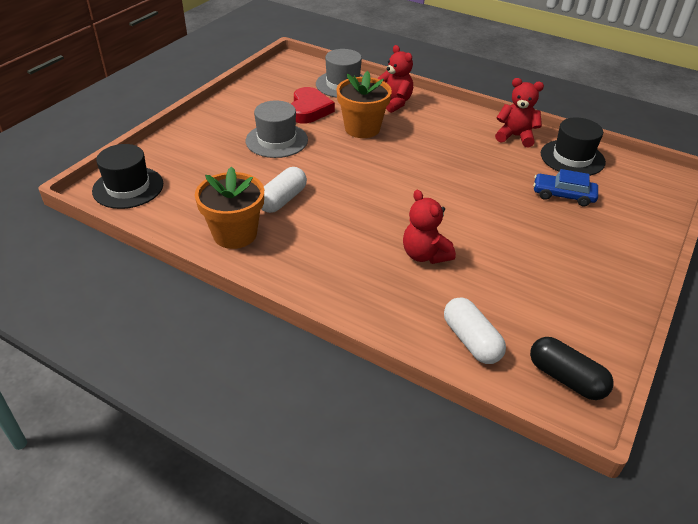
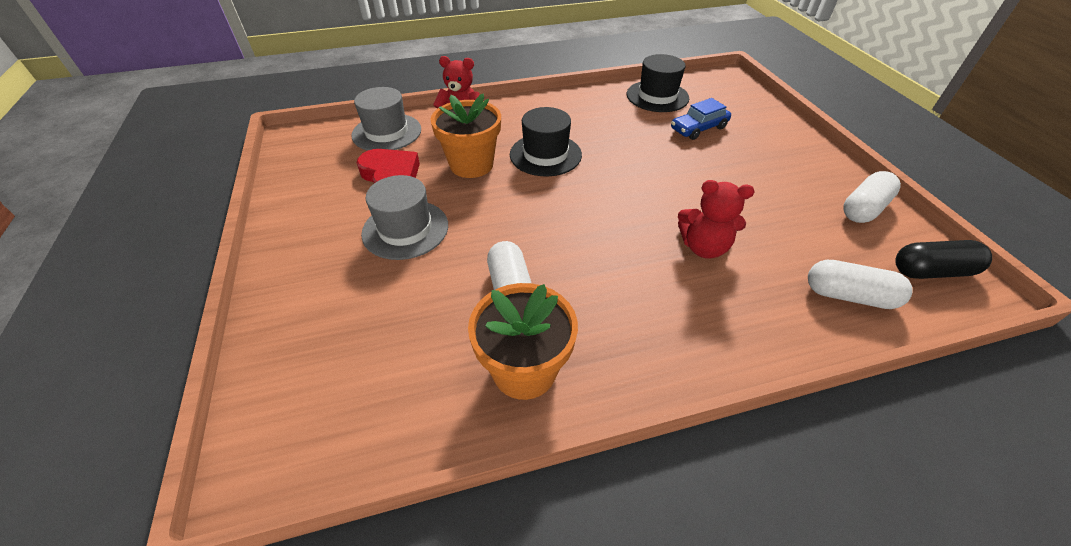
camera: 45 degrees left, 5 degrees up
black hat [92,144,163,209] -> black hat moved to [510,107,582,176]
red teddy bear [495,78,544,147] -> none
none -> white capsule [843,171,901,223]

